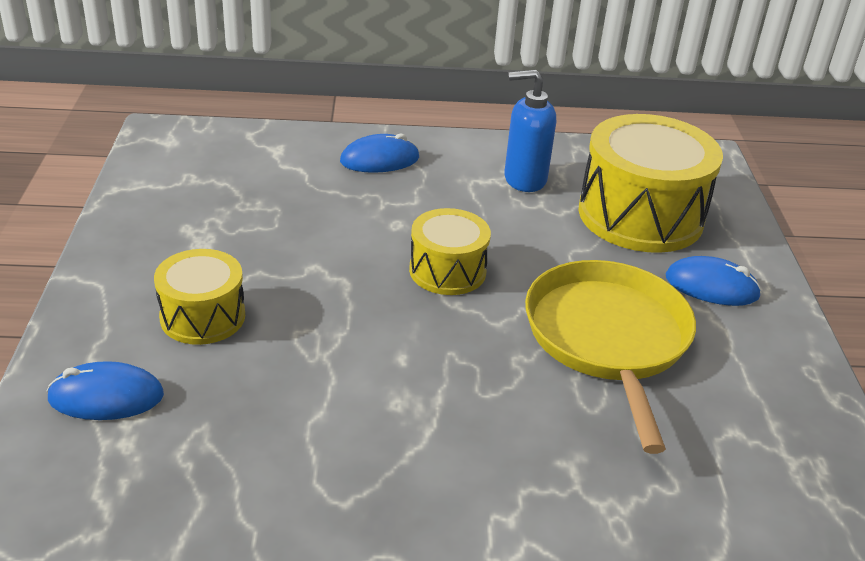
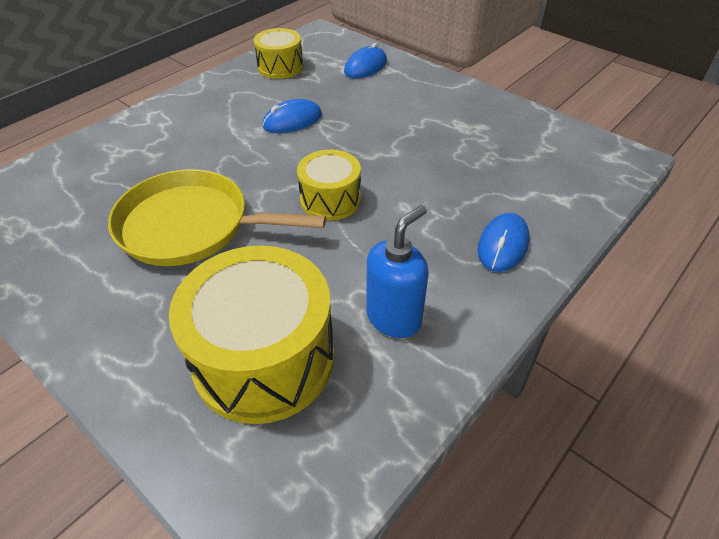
camera: 135 degrees right, 10 degrees up
yellow drum [154,249,245,345] -> yellow drum moved to [253,28,303,79]
yellow pan [525,260,696,454] -> yellow pan turned 150 degrees clockwise [108,169,326,266]
blue mouse [666,256,762,306] -> blue mouse moved to [262,99,322,133]

